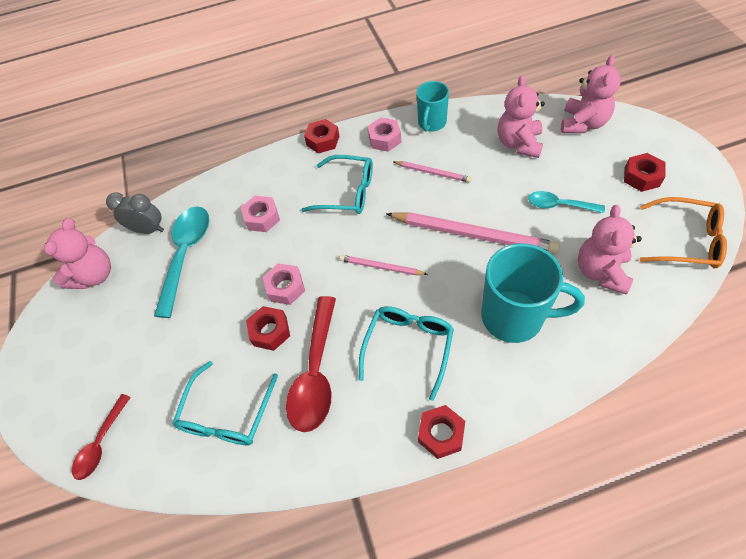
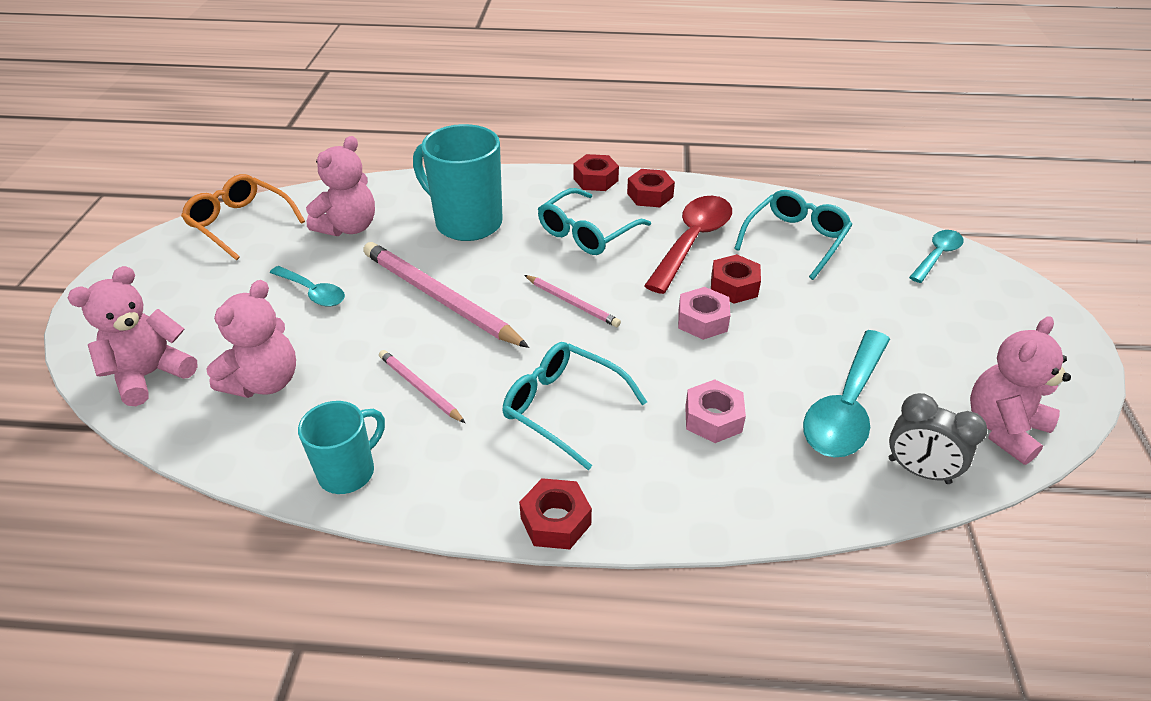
camera: 165 degrees left, 15 degrees down
red spoon [72,394,131,480] -> turquoise spoon [909,230,964,283]
pink nut [367,117,401,152] -> none
red nut [624,153,665,192] -> red nut moved to [627,169,675,207]

